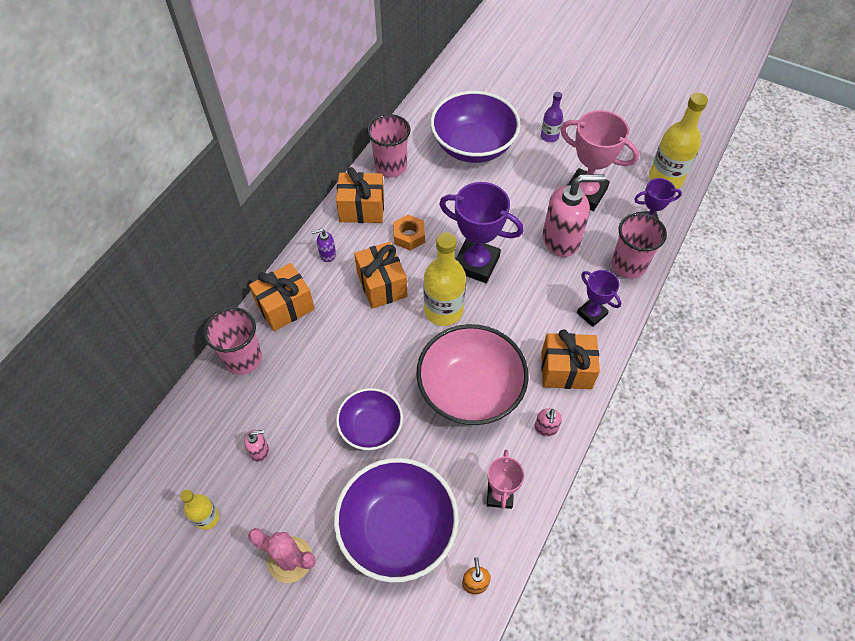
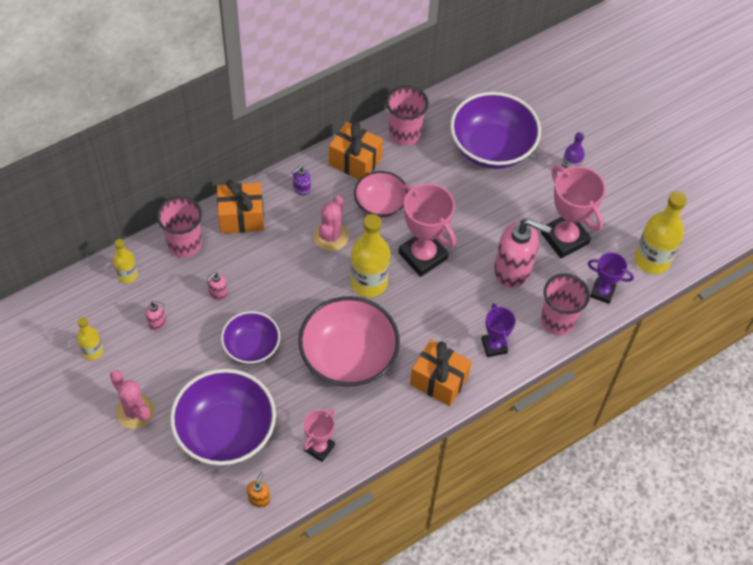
camera: 25 degrees right, 0 degrees up
purple soap dispenser [311,229,336,262] -> purple soap dispenser turned 60 degrees counterclockwise [292,166,311,195]
orange gift [354,242,407,309] -> pink cactus [314,196,349,251]
orange nut [393,215,425,250] -> pink bowl [354,171,409,219]
purple trophy [439,182,524,283] -> pink trophy [398,183,456,277]
pink soap dispenser [534,408,562,436] -> pink soap dispenser moved to [207,272,228,300]
none -> yellow bottle [113,239,138,283]

